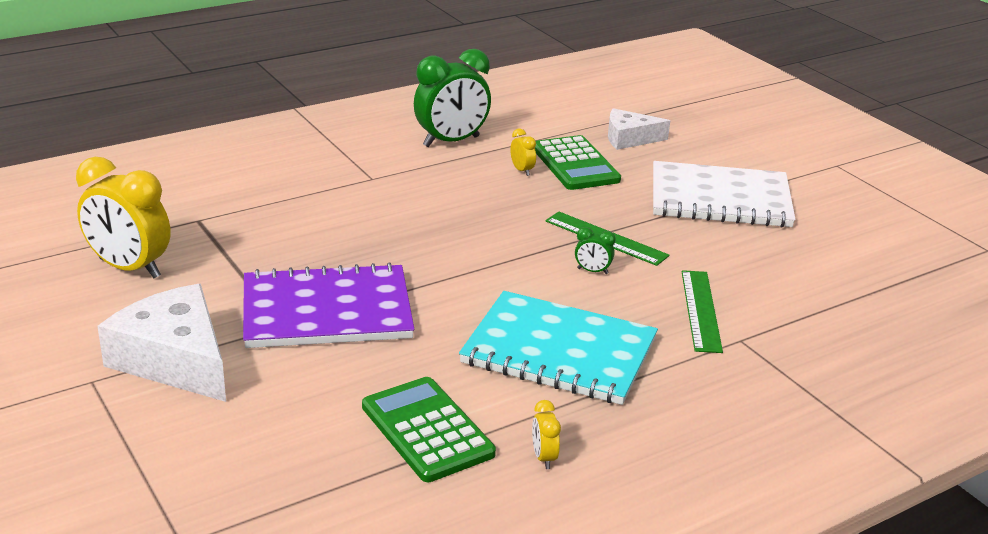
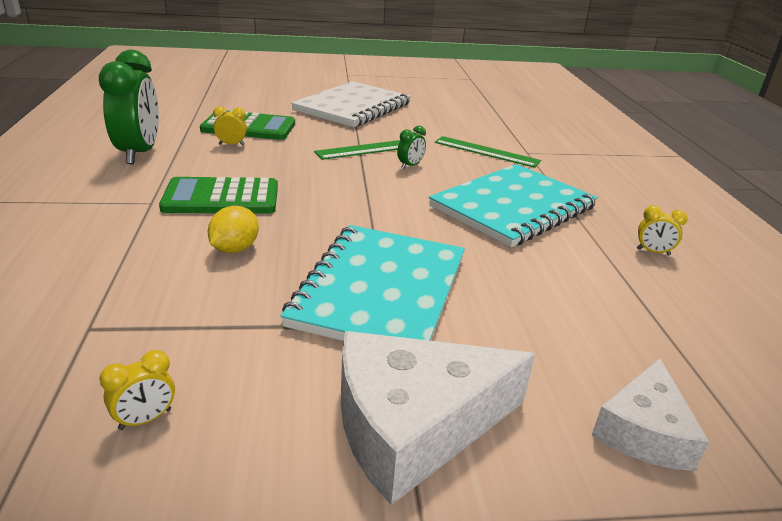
camera: 65 degrees left, 0 degrees up
yellow clock [76,157,171,278] -> yellow clock [99,350,175,430], size x0.43
purple notebook [243,262,415,348] -> turquoise notebook [281,225,465,341]
green calculator [362,377,496,482] -> green calculator moved to [159,177,278,214]
white cheese [608,108,670,150] -> white cheese moved to [592,358,709,471]
none -> yellow lemon [208,206,259,253]

